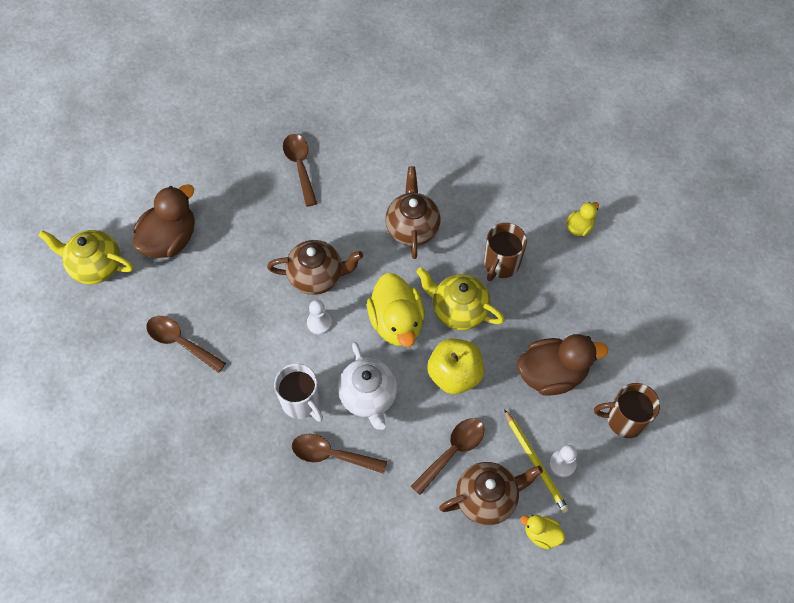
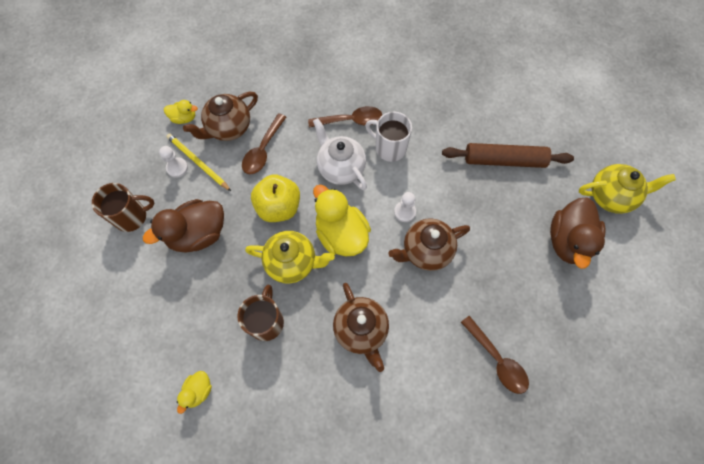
camera: 160 degrees right, 5 degrees up
brown spoon [146,316,226,373] -> brown rolling pin [442,143,574,168]

